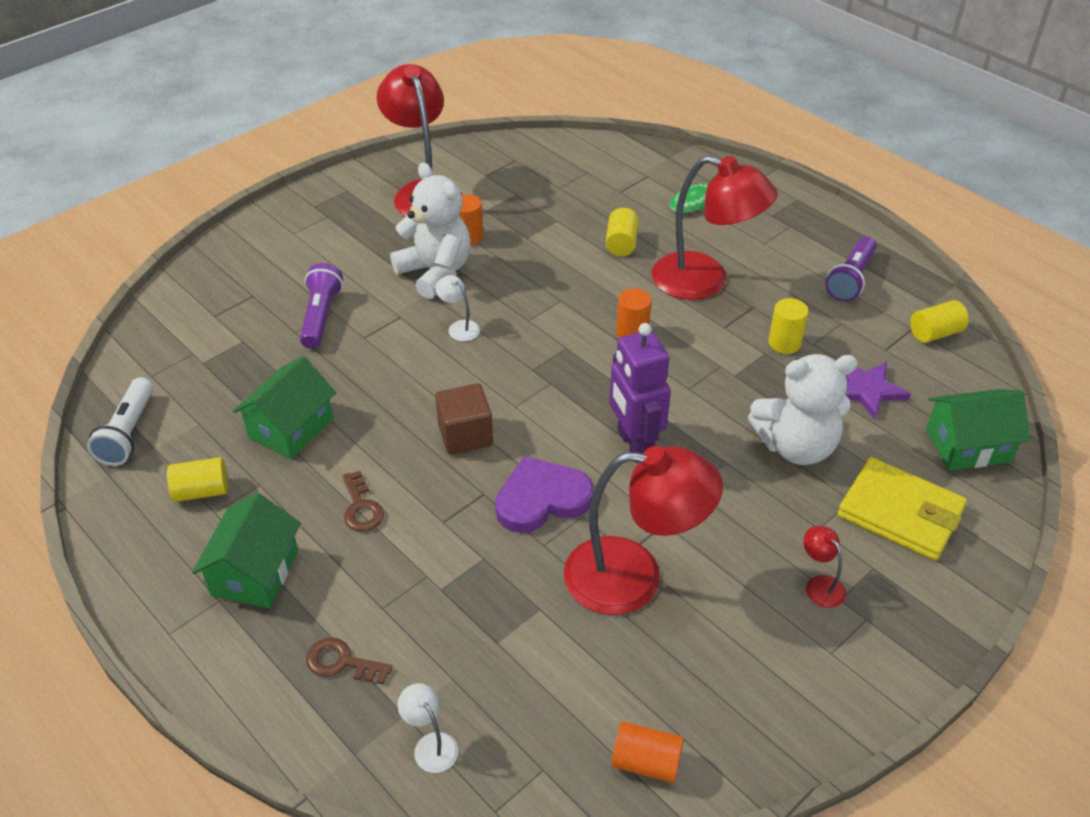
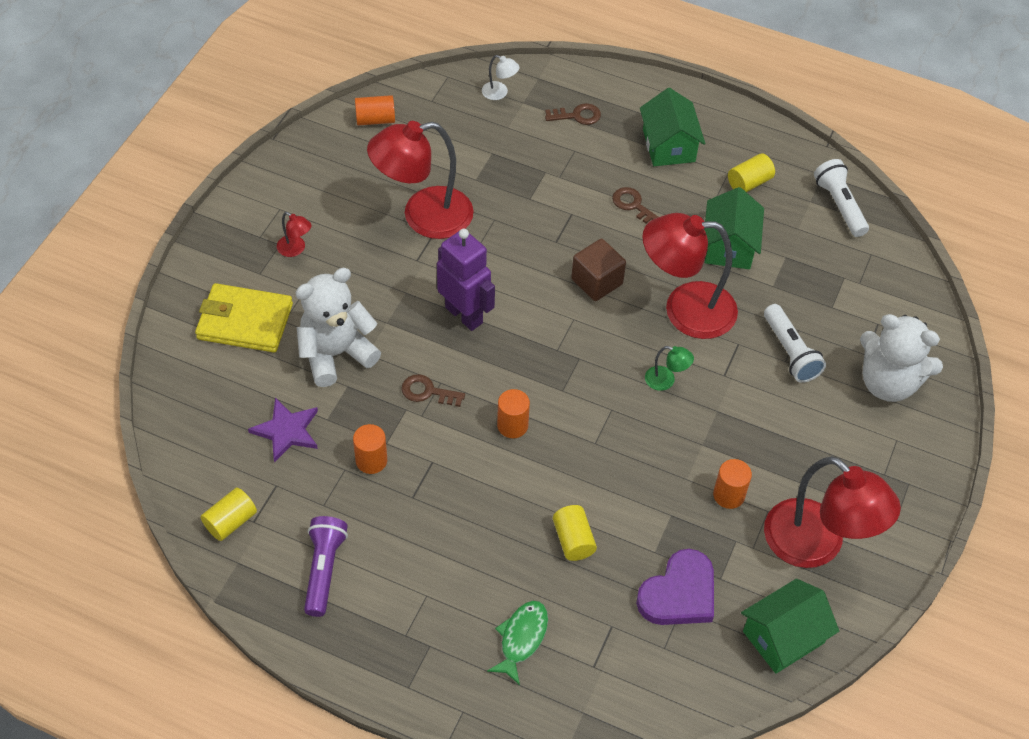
camera: 155 degrees right, 10 degrees up
purple flashlight [300,263,343,349] -> white flashlight [764,304,826,383]
white teddy bear [390,162,471,299] -> white teddy bear moved to [860,314,943,402]
white lamp [435,275,480,341] -> green lamp [645,346,694,391]
purple heart [495,456,594,533] -> purple heart moved to [636,549,714,625]
red lamp [652,155,778,300] -> red lamp moved to [642,213,738,339]
yellow cylinder [768,298,809,354] -> orange cylinder [353,424,387,474]
green house [926,389,1030,470] -> green house moved to [741,579,839,674]
none -> brown key [401,374,465,407]

